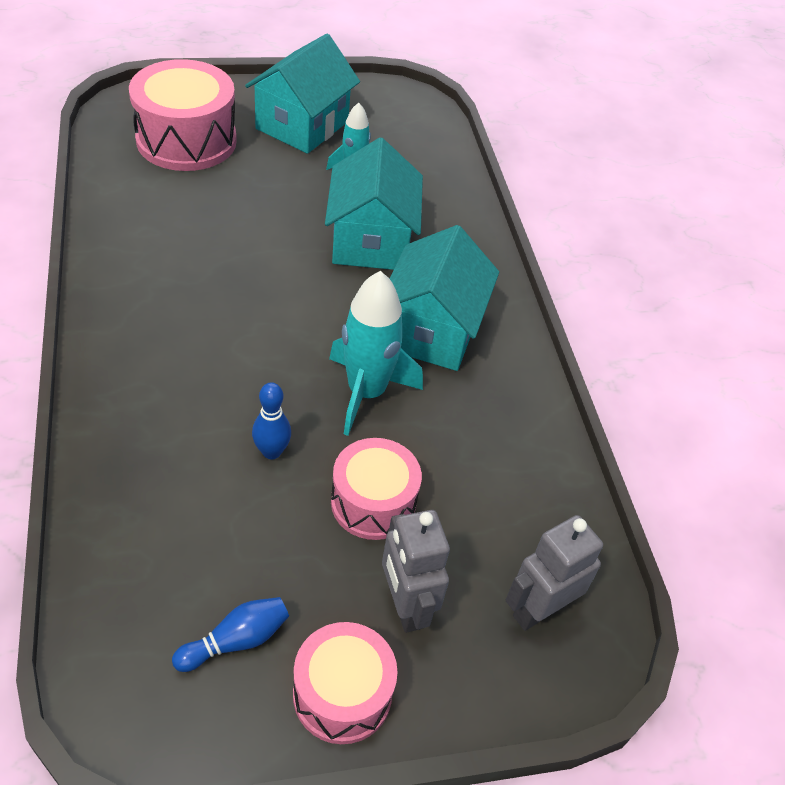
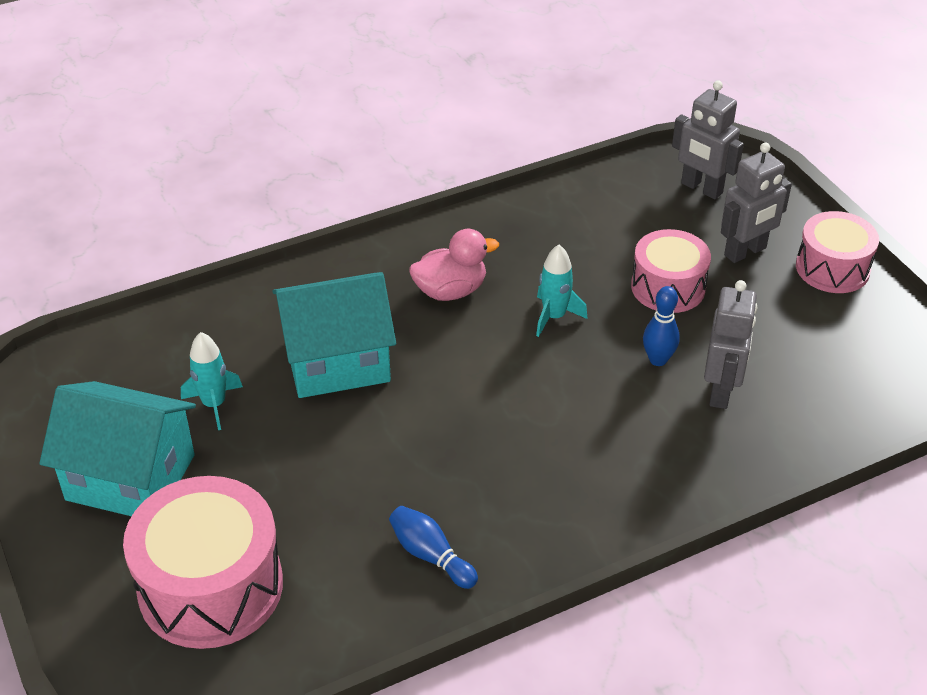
camera: 100 degrees left, 5 degrees down
blue bowling pin [172,597,289,672] -> blue bowling pin moved to [389,506,478,589]
turquoise rocket [329,271,423,436] -> turquoise rocket [536,245,587,337], size x0.59
turquoise house [390,225,499,371] -> pink duck [409,229,499,301]
none -> grey robot [704,280,757,409]

